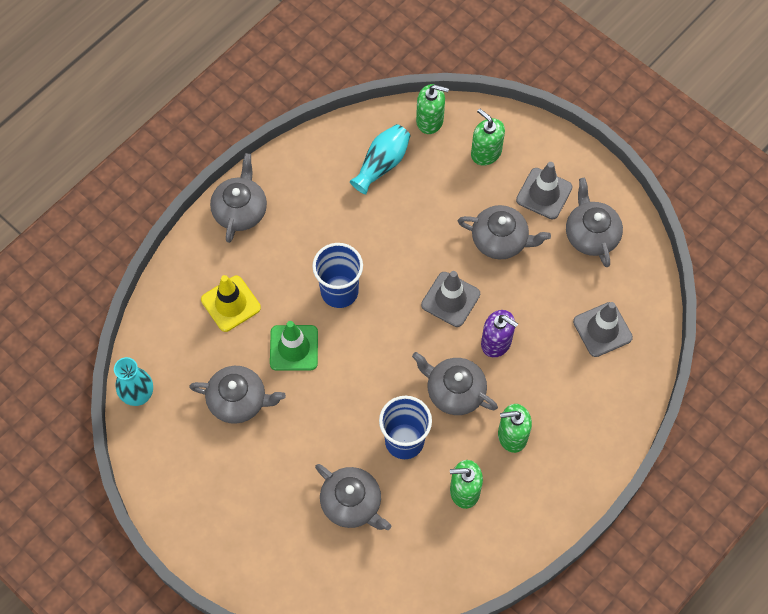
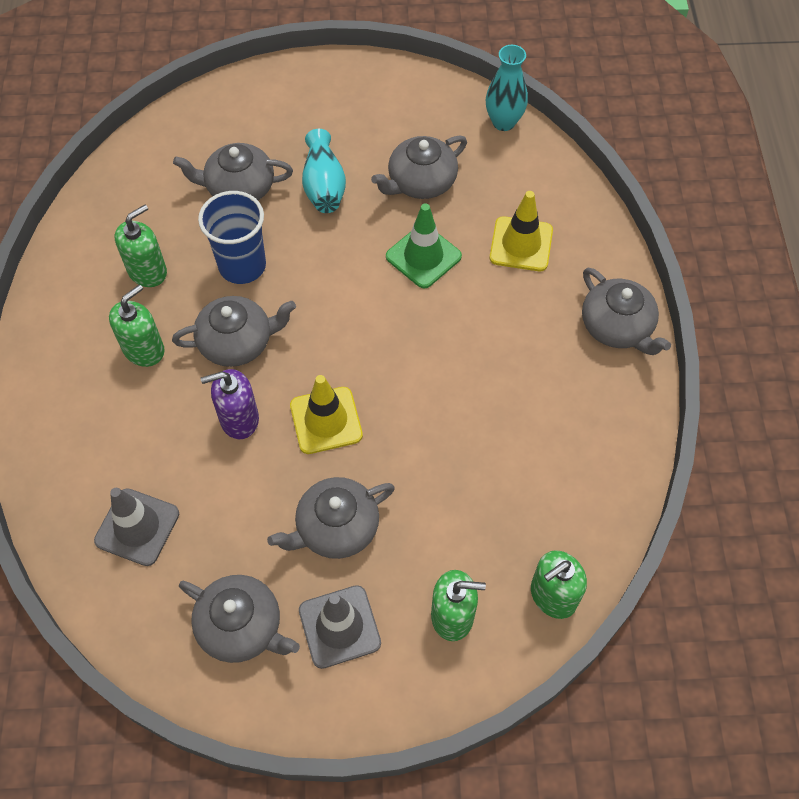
camera: 135 degrees right, 5 degrees down
blue cup [312,243,363,308] -> none
turquoise vase [350,124,410,194] -> turquoise vase moved to [302,129,346,213]
grey traffic cone [421,271,480,327] -> yellow traffic cone [290,375,363,454]

